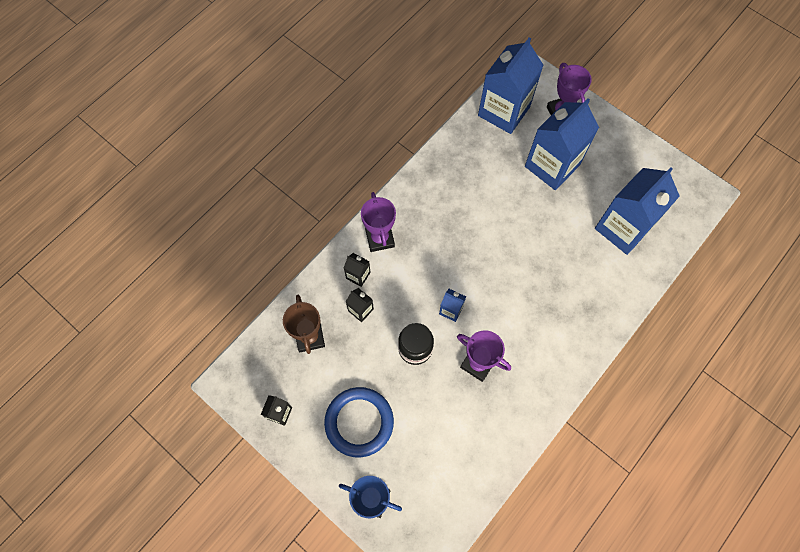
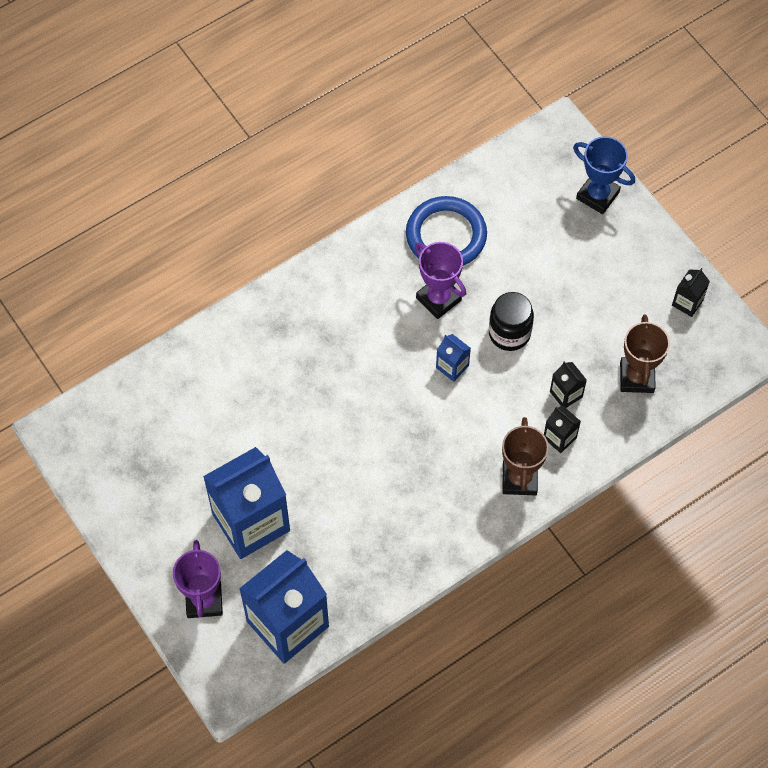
camera: 165 degrees left, 5 degrees down
blue ring [324,387,394,458] -> blue ring moved to [406,196,487,266]
purple trophy [361,192,396,252] -> brown trophy [502,417,549,495]
blue carton [595,168,680,255] -> none

